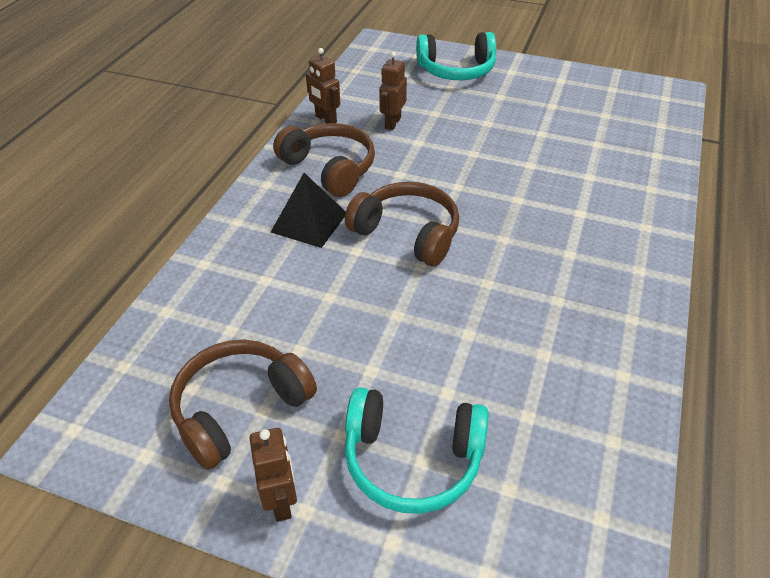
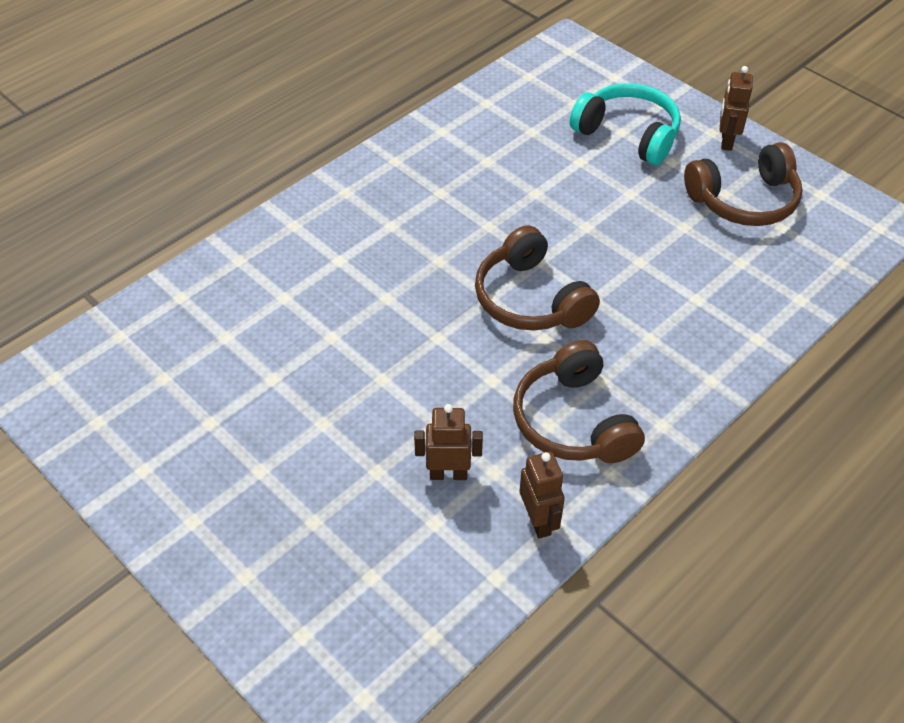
camera: 155 degrees left, 5 degrees up
black pyramid [271,173,346,248] -> none
brown robot [379,52,407,130] -> brown robot turned 135 degrees counterclockwise [414,404,483,480]
turquoise headphones [416,32,496,80] -> none

